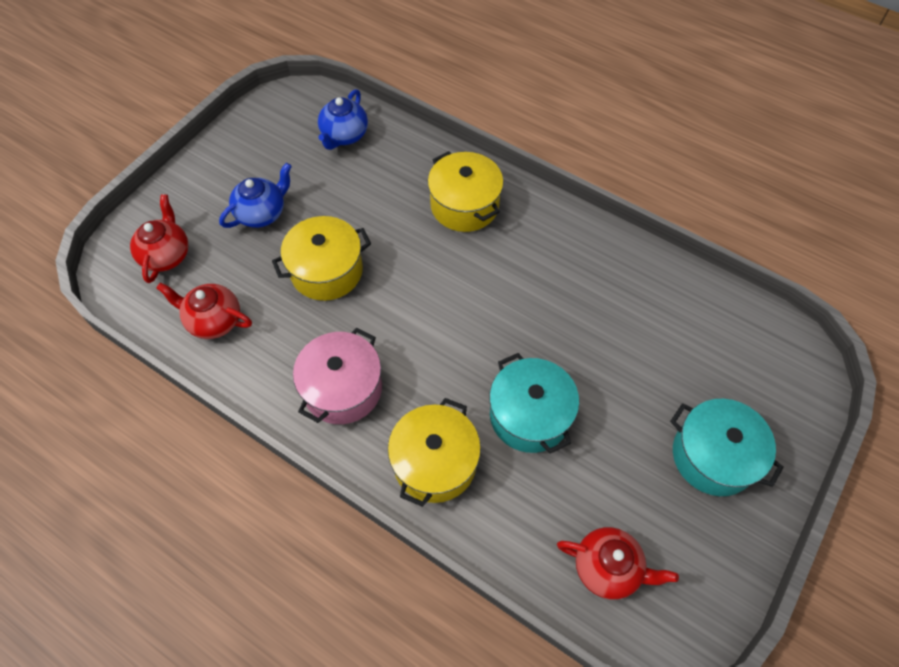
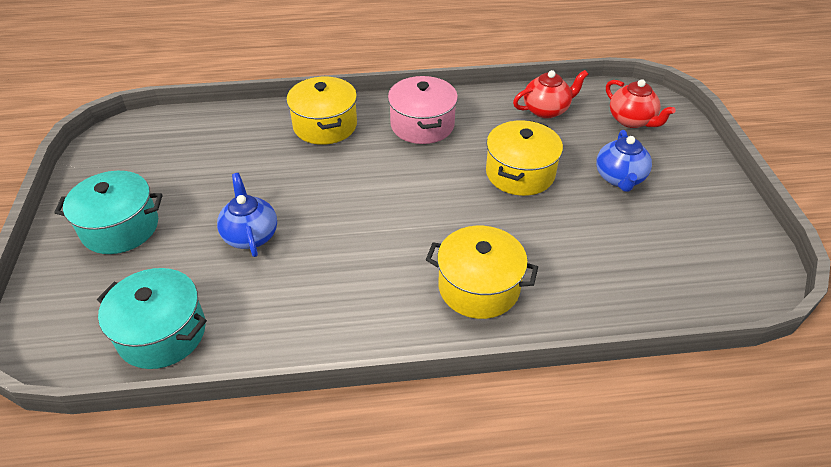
camera: 140 degrees right, 15 degrees down
blue teapot [318,89,368,150] -> blue teapot moved to [217,173,277,257]
turquoise pot [489,353,579,453] -> turquoise pot moved to [97,268,207,369]
red teapot [557,527,679,600] -> none

